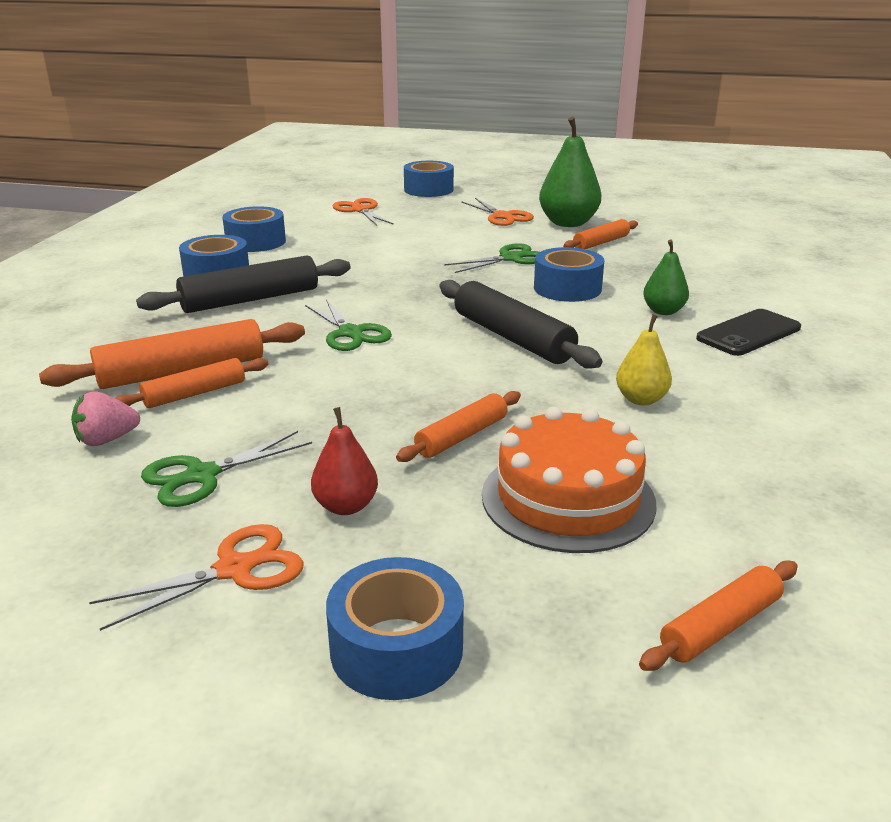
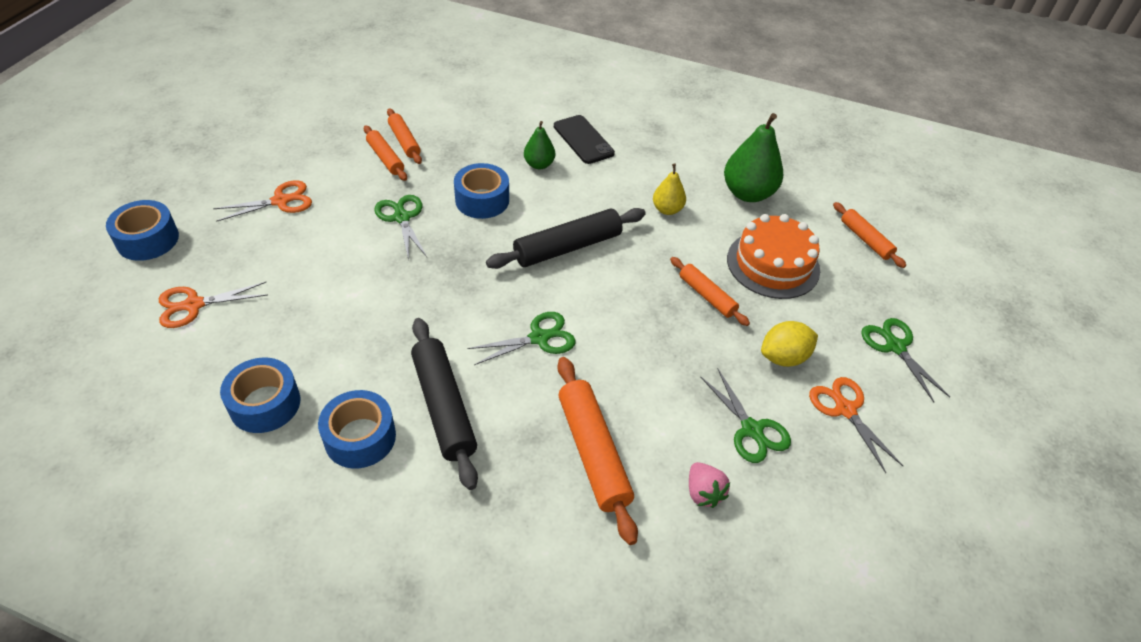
camera: 85 degrees left, 20 degrees up
orange rolling pin [115,358,269,408] -> orange rolling pin moved to [387,108,422,164]
red pear [311,407,378,515] -> yellow lemon [761,321,818,367]
blue tape [326,557,464,700] -> green scissors [861,318,950,402]
green pear [539,117,601,227] -> green pear moved to [724,113,783,202]

